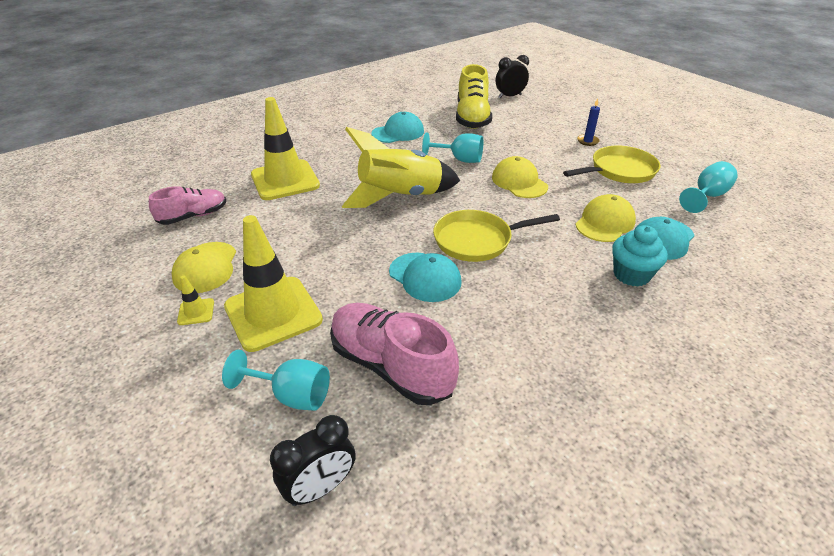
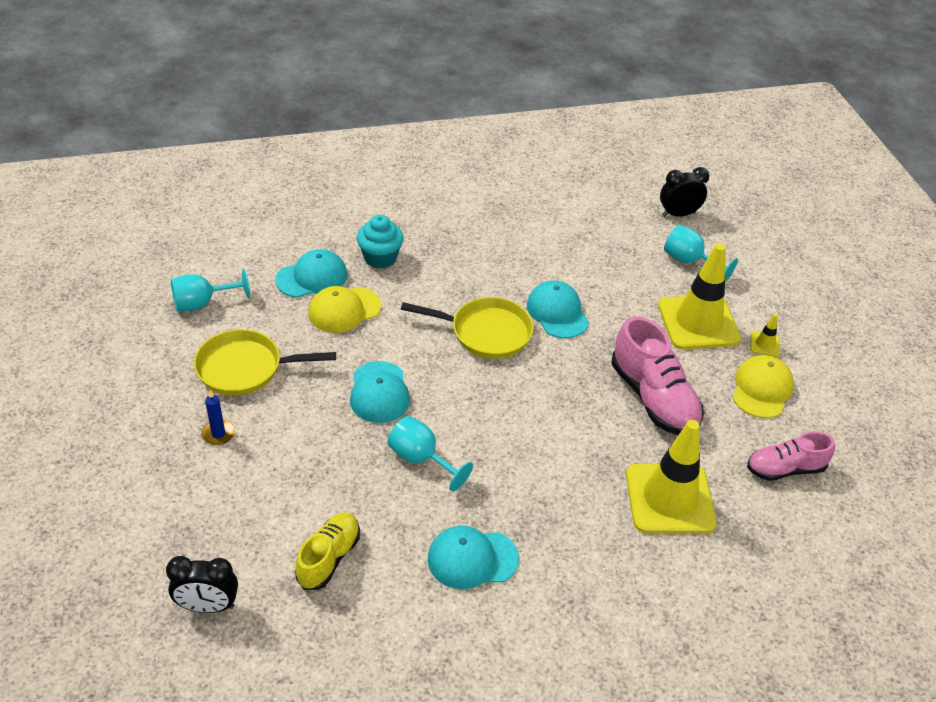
camera: 160 degrees left, 5 degrees up
pink shoe [330,303,459,405] -> pink shoe moved to [611,316,704,435]
yellow rocket [341,127,460,208] -> none
yellow shoe [456,64,492,129] -> yellow shoe [295,512,360,590], size x0.63
yellow cap [492,156,548,198] -> turquoise cap [350,361,410,423]

